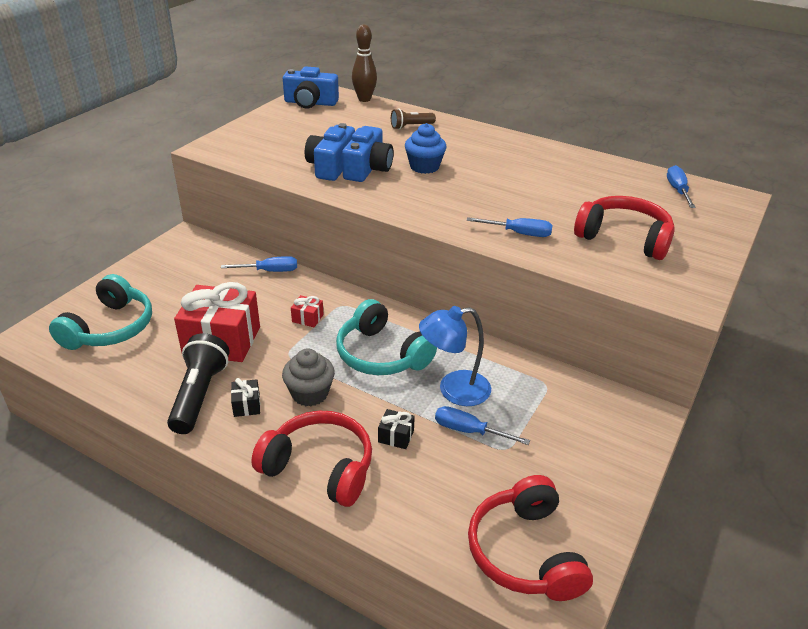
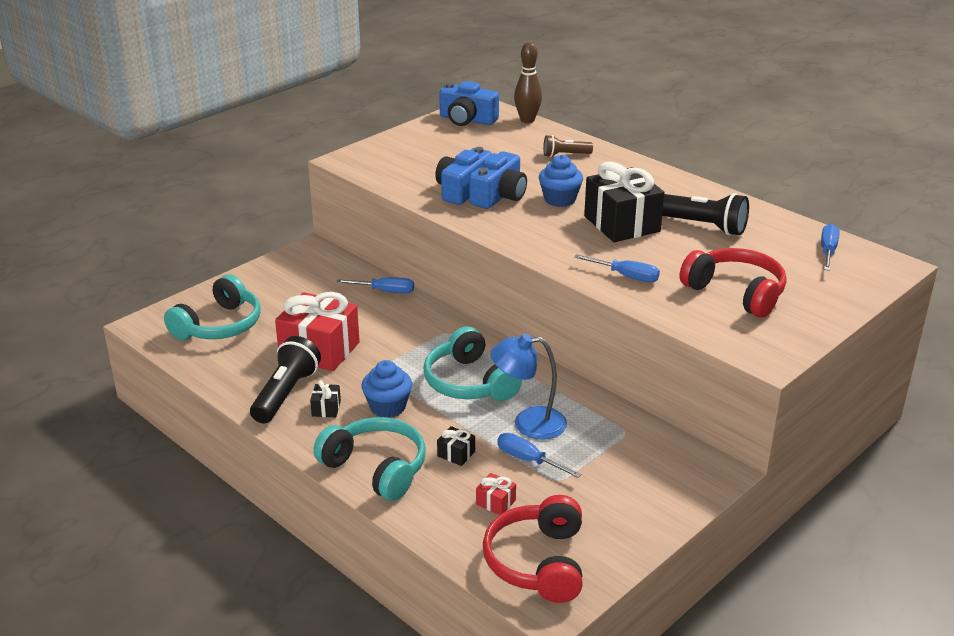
camera: 15 degrees right, 5 degrees down
red headphones [251,411,372,507] -> turquoise headphones [313,417,426,501]
grey cupcake [282,349,335,407] -> blue cupcake [362,360,412,418]
red gift [291,295,324,327] -> red gift moved to [476,473,516,515]
none -> black gift [584,162,664,242]
none -> black flashlight [662,193,749,236]

